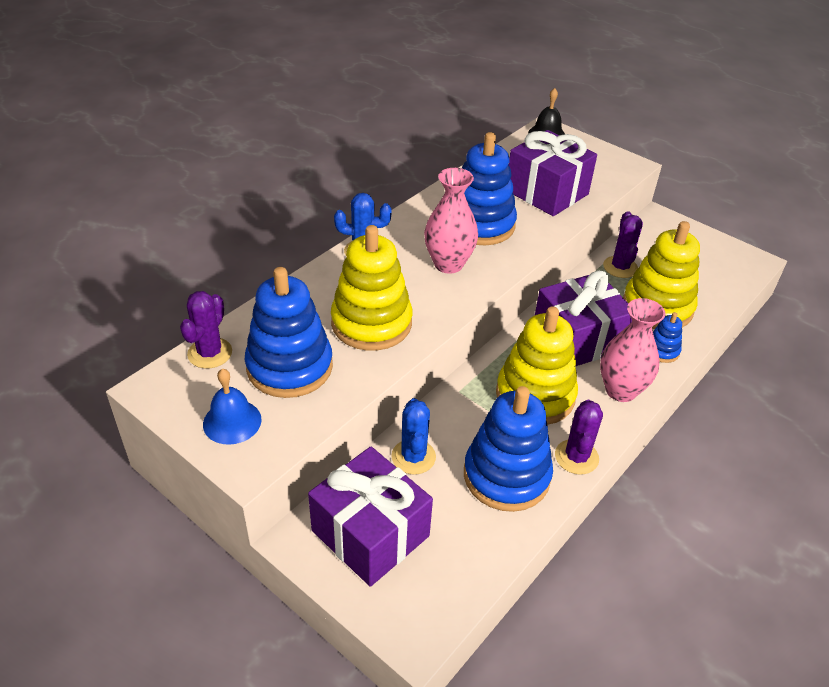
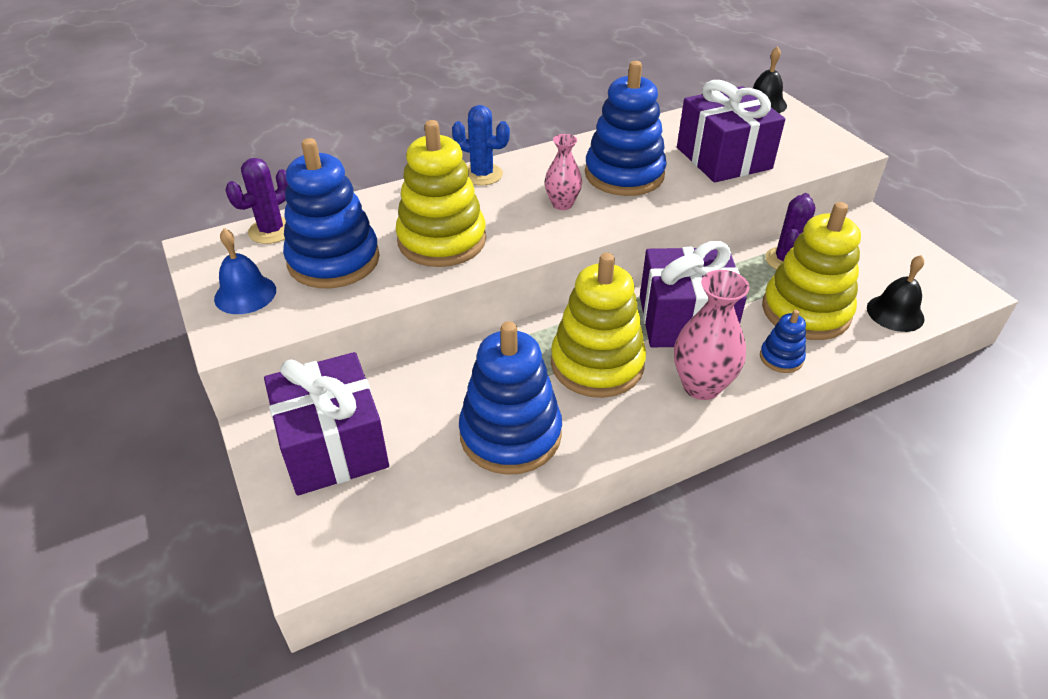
camera: 25 degrees right, 0 degrees up
blue cactus [391,398,436,475] -> none
pink vase [424,168,478,274] -> pink vase [545,134,582,210], size x0.62
purple cactus [555,400,603,475] -> none
none -> black bell [867,255,925,332]

